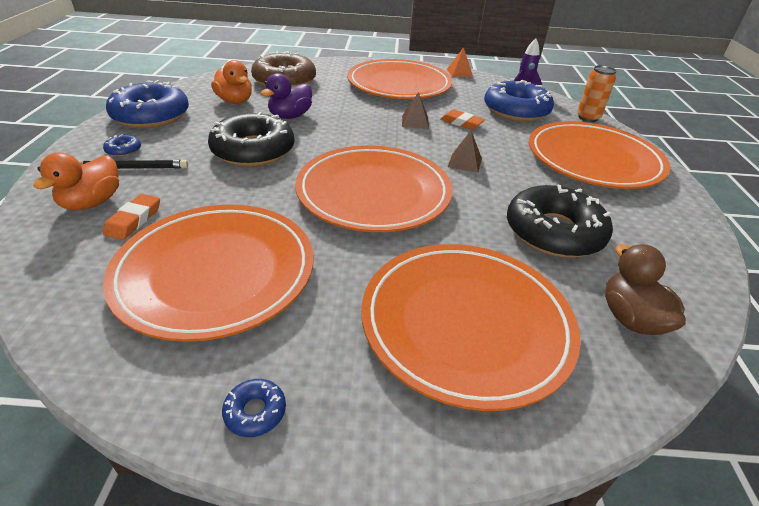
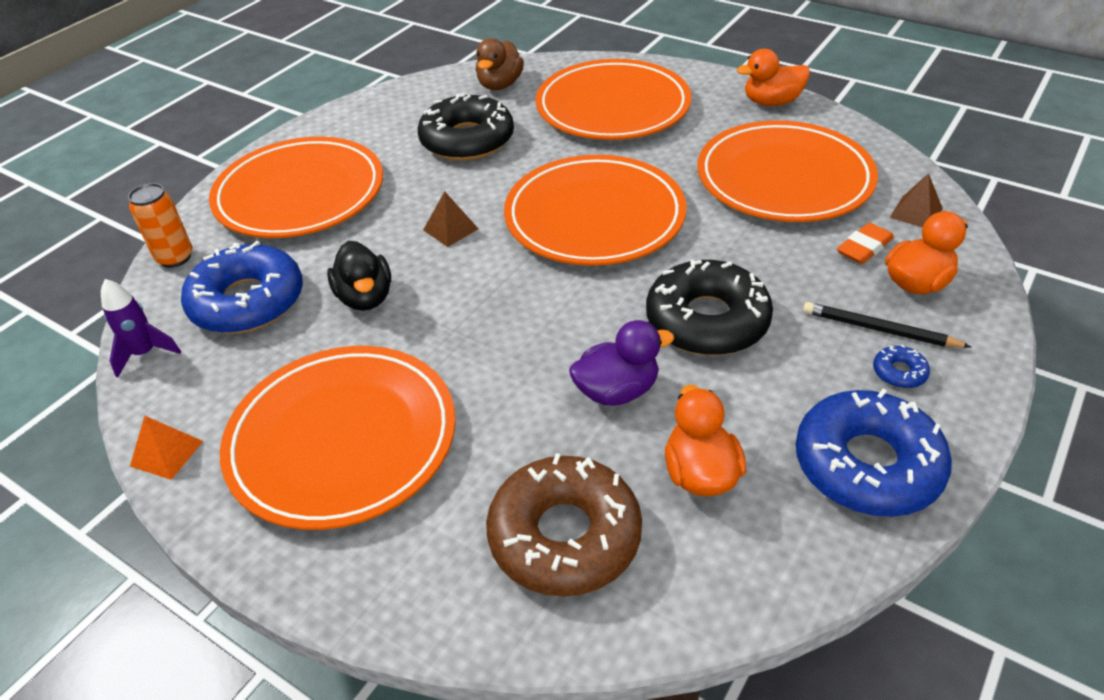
camera: 145 degrees left, 5 degrees up
blue donut [222,379,286,437] -> orange duck [737,49,810,106]
brown pyramid [402,92,429,129] -> brown pyramid moved to [890,173,943,228]
orange eraser [440,110,485,130] -> black duck [327,241,391,311]

